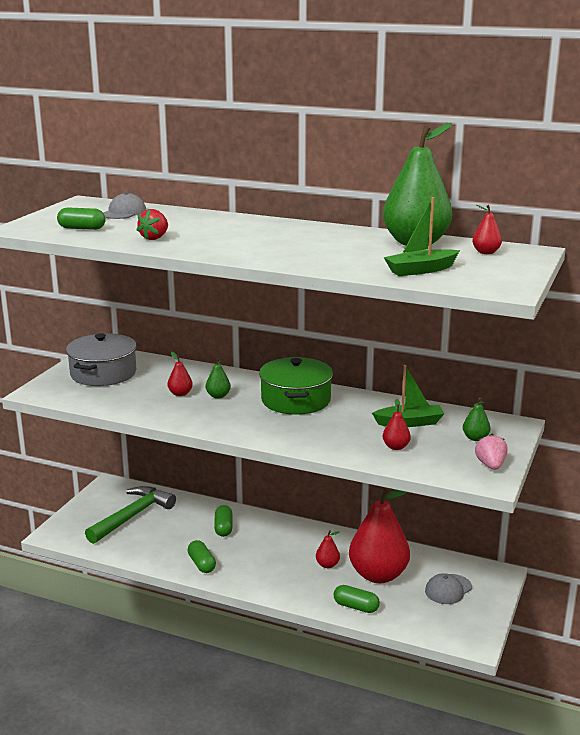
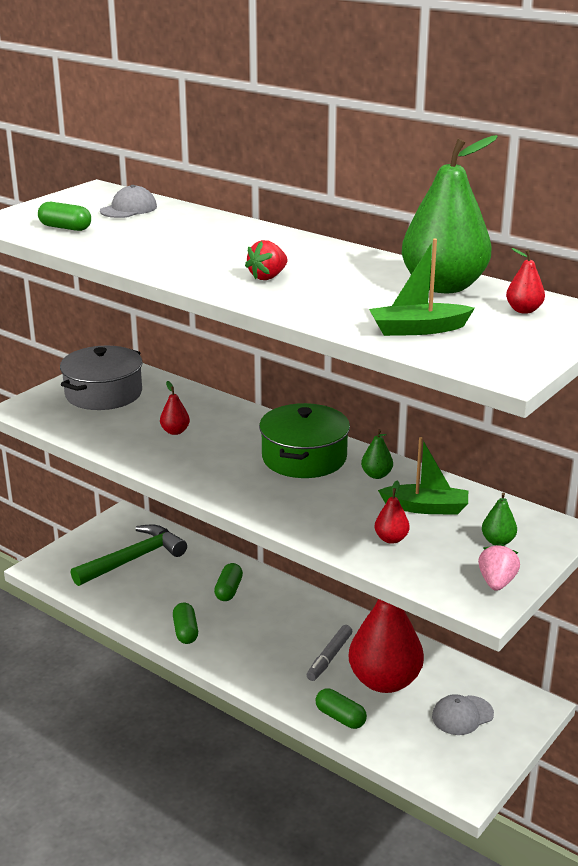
camera: 15 degrees right, 5 degrees up
red strawberry [136,209,168,240] -> red strawberry moved to [245,240,288,280]
green pear [206,358,231,399] -> green pear moved to [361,429,393,479]
red pear [316,530,340,568] -> grey marker [307,625,352,681]

